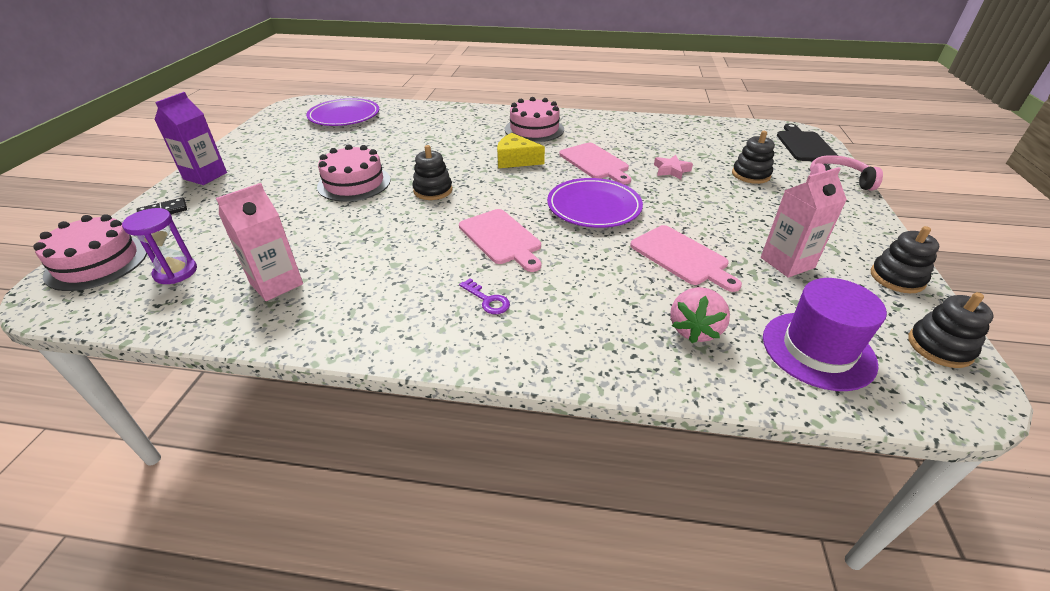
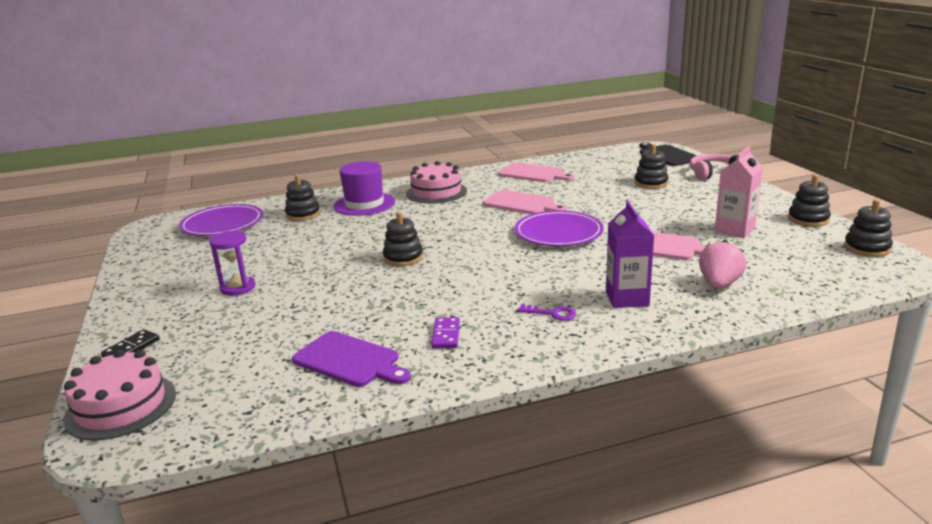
camera: 25 degrees left, 15 degrees down
purple hourglass [122,208,197,284] -> purple hourglass moved to [209,230,255,296]
purple carton [154,92,227,185] -> purple carton moved to [606,200,654,308]
pink carton [216,183,303,301] -> purple cutting board [292,331,411,387]
pink cake [317,144,391,202] -> none
pink cutting board [459,209,541,272] -> pink cutting board moved to [498,162,575,182]
yellow cheese [497,133,545,168] -> none
pink star [654,155,693,180] -> none
pink strawberry [670,287,730,343] -> pink strawberry turned 150 degrees counterclockwise [699,240,746,289]
purple hat [763,278,887,391] -> purple hat moved to [333,161,395,216]
none -> black stacking toy [285,174,320,221]
none -> purple domino [431,317,460,349]

